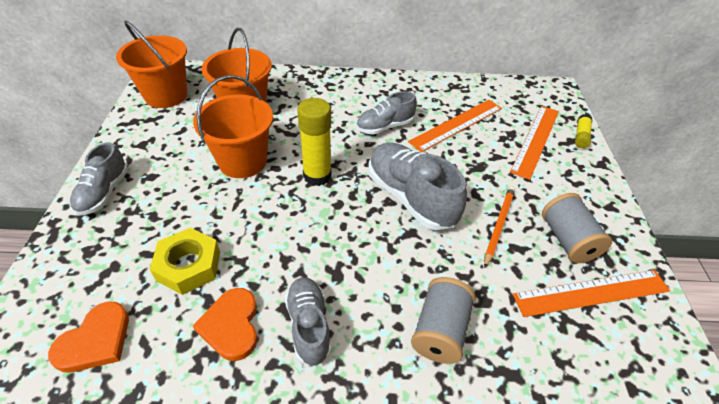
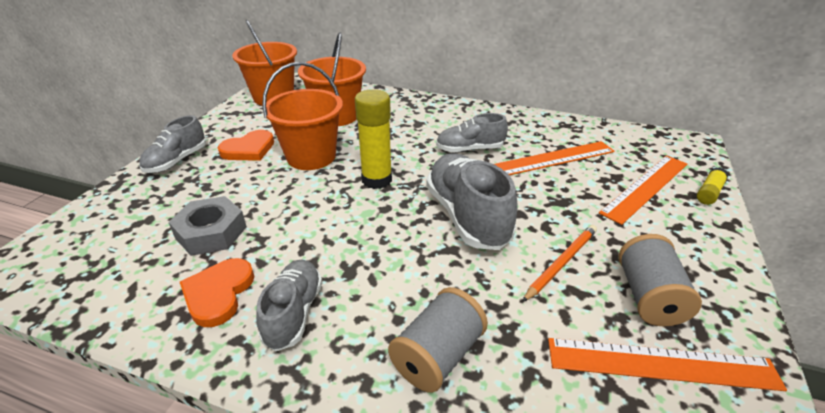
camera: 20 degrees right, 10 degrees down
orange heart [48,302,129,372] -> orange heart moved to [218,130,274,161]
yellow nut [150,228,220,295] -> grey nut [168,196,247,256]

